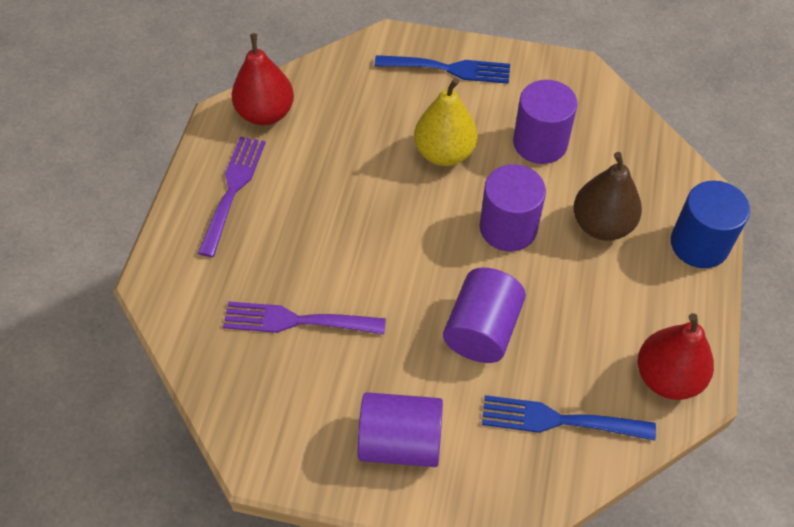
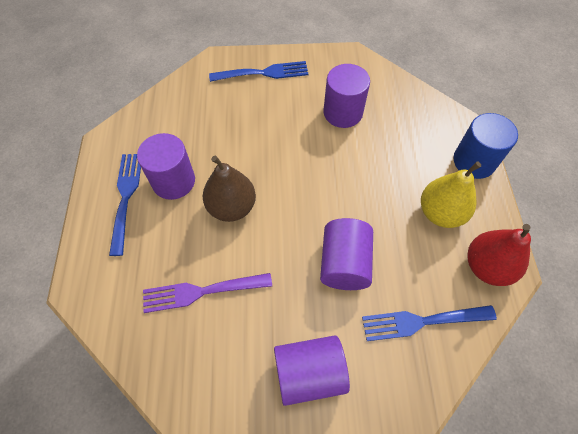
camera: 15 degrees left, 5 degrees up
purple fork [198,136,266,257] -> blue fork [109,154,141,256]
red pear [231,33,294,125] -> none
yellow pear [414,78,478,166] -> yellow pear moved to [421,162,481,228]
purple cylinder [480,164,546,252] -> purple cylinder moved to [137,133,195,200]
brown pear [574,152,642,241] -> brown pear moved to [203,156,256,222]

